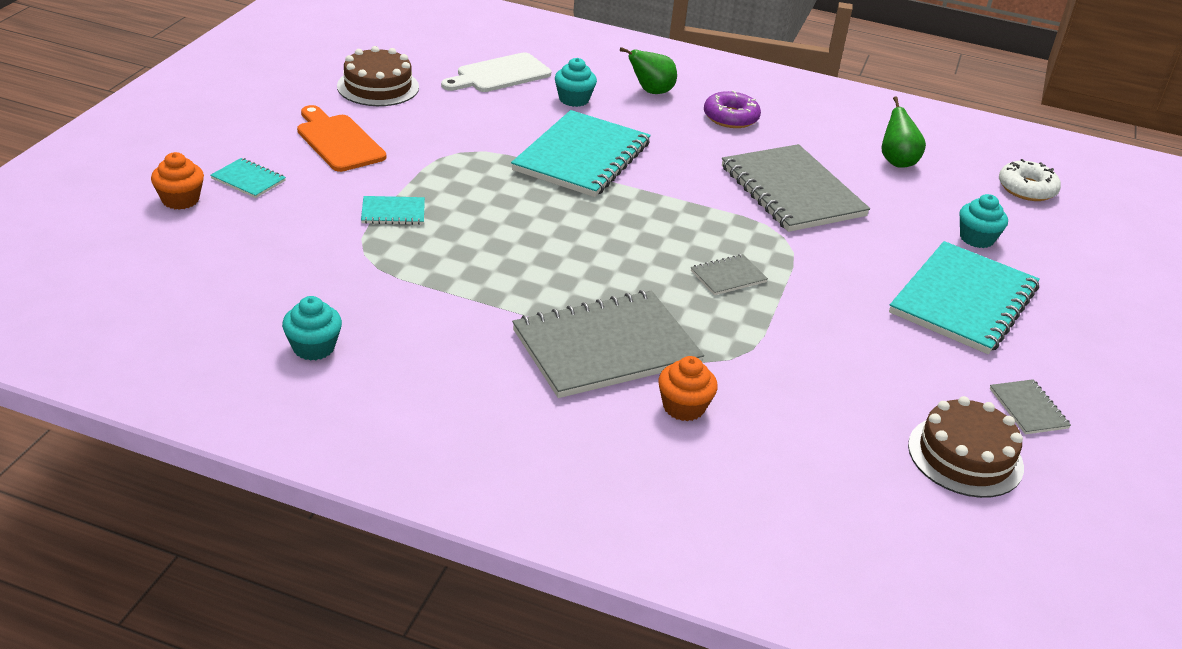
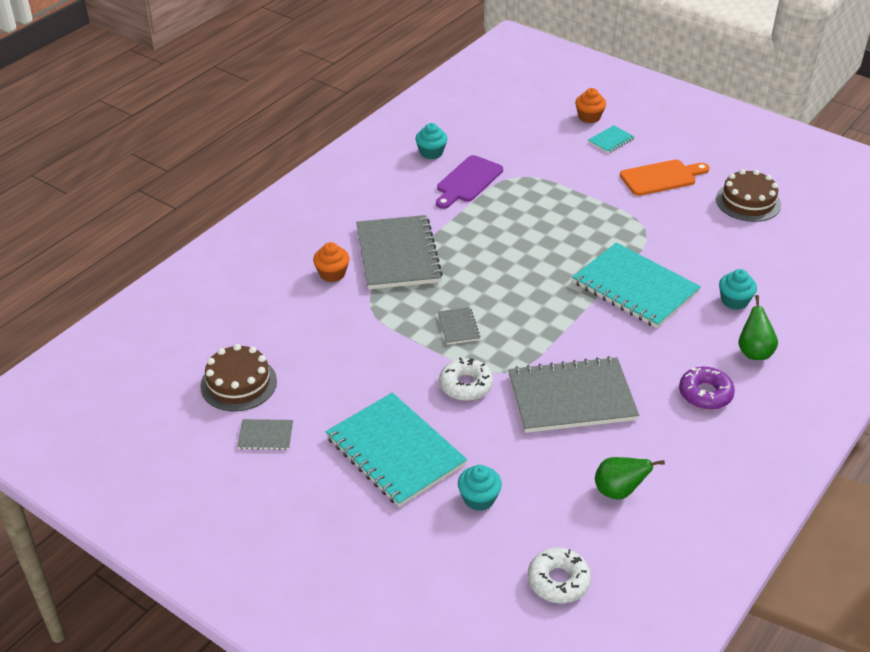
camera: 110 degrees right, 5 degrees up
turquoise notebook [361,196,425,225] -> none
white cutting board [441,53,551,92] -> none
none -> purple cutting board [436,155,503,209]
none -> white donut [439,357,493,401]

